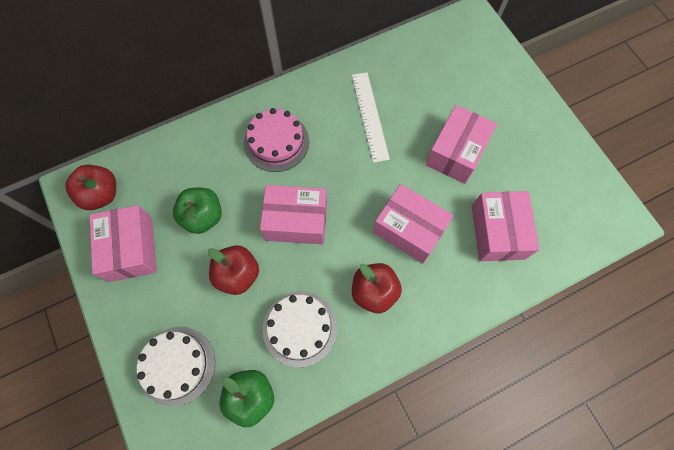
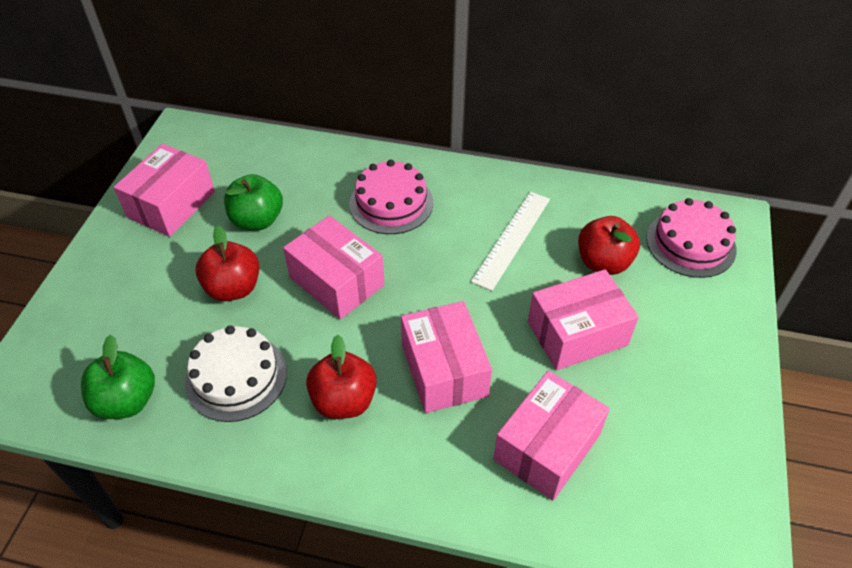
camera: 40 degrees right, 20 degrees down
red apple [65,164,116,210] -> red apple moved to [578,216,640,275]
white cake [137,327,215,407] -> none
none -> pink cake [646,198,737,278]

